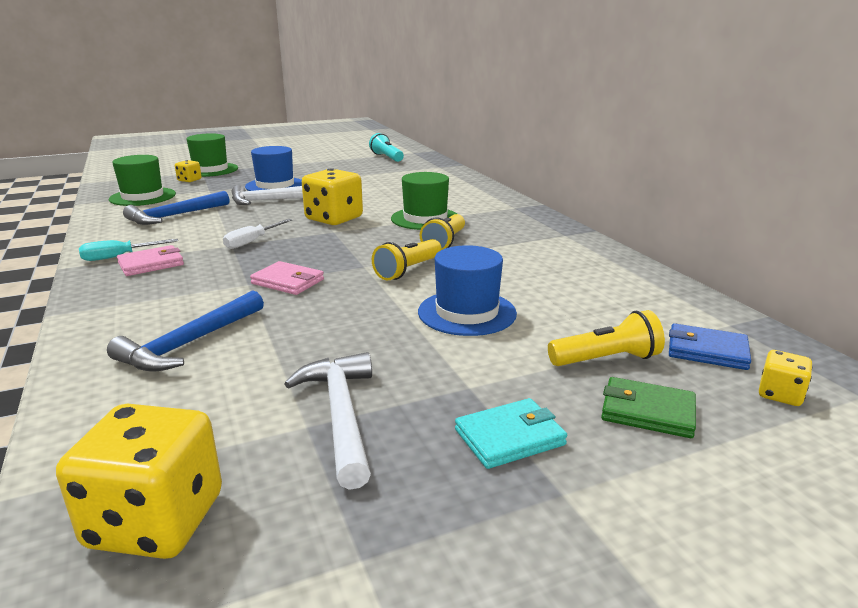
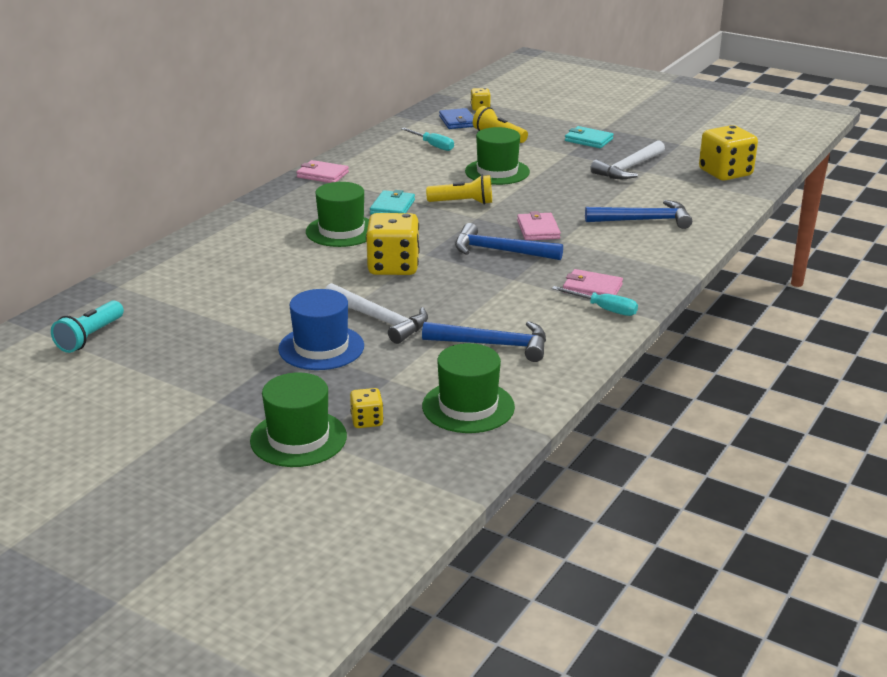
camera: 125 degrees left, 5 degrees up
white screwdriver [223,219,292,249] -> none
blue hat [418,245,517,336] -> green hat [465,127,530,185]
yellow flashlight [420,214,465,250] -> turquoise wallet [370,190,415,215]
green wallet [601,377,696,438] -> none
none -> pink wallet [296,160,349,183]
none -> turquoise screwdriver [401,128,454,151]
none -> blue hammer [455,223,563,260]

